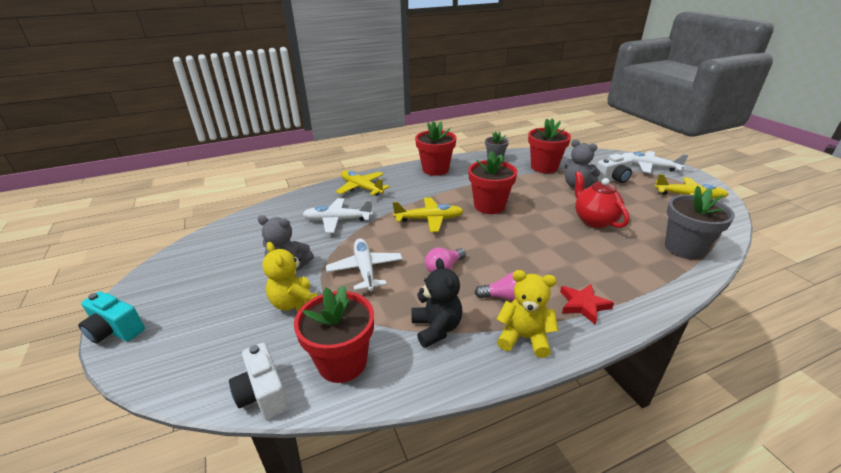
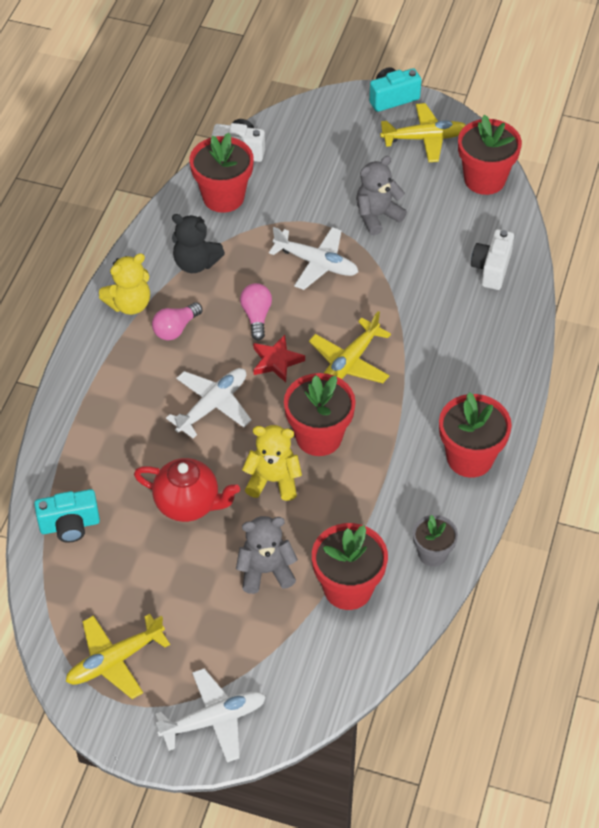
camera: 130 degrees right, 20 degrees up
yellow teddy bear [262,242,318,312] -> yellow teddy bear moved to [242,425,302,501]
white plane [303,198,373,233] -> white plane moved to [166,368,252,438]
yellow plane [336,171,390,196] -> yellow plane moved to [380,103,466,162]
red star [560,284,614,325] -> red star moved to [253,335,305,383]
white camera [597,154,633,183] -> white camera moved to [471,229,514,290]
grey flower pot [665,186,735,260] -> turquoise camera [34,489,100,543]
none -> red flower pot [458,115,522,195]

